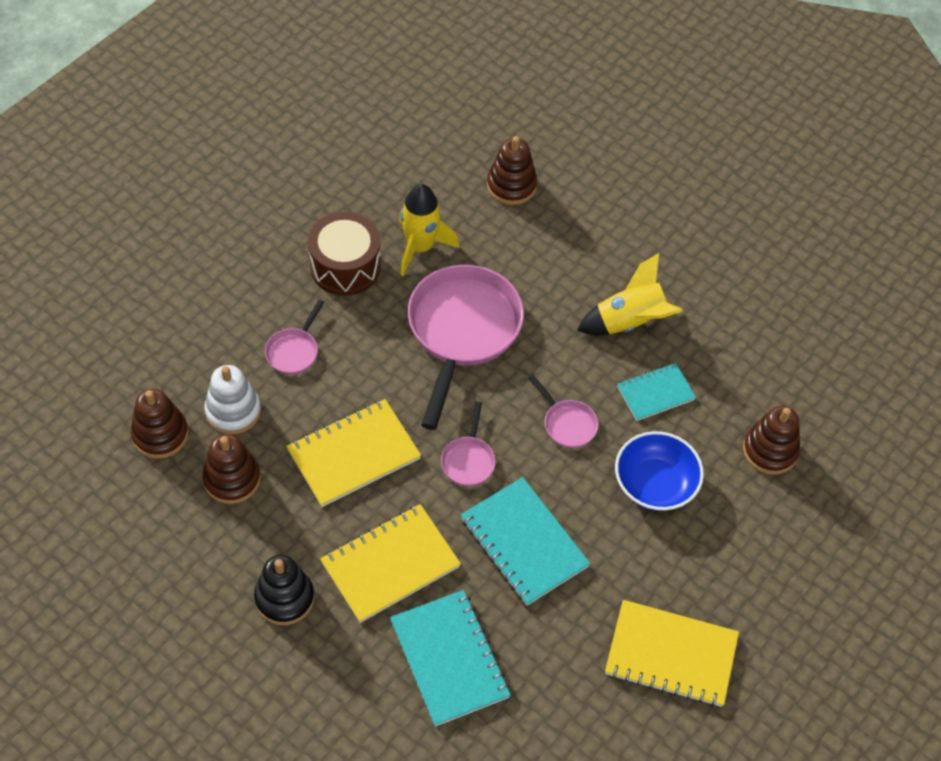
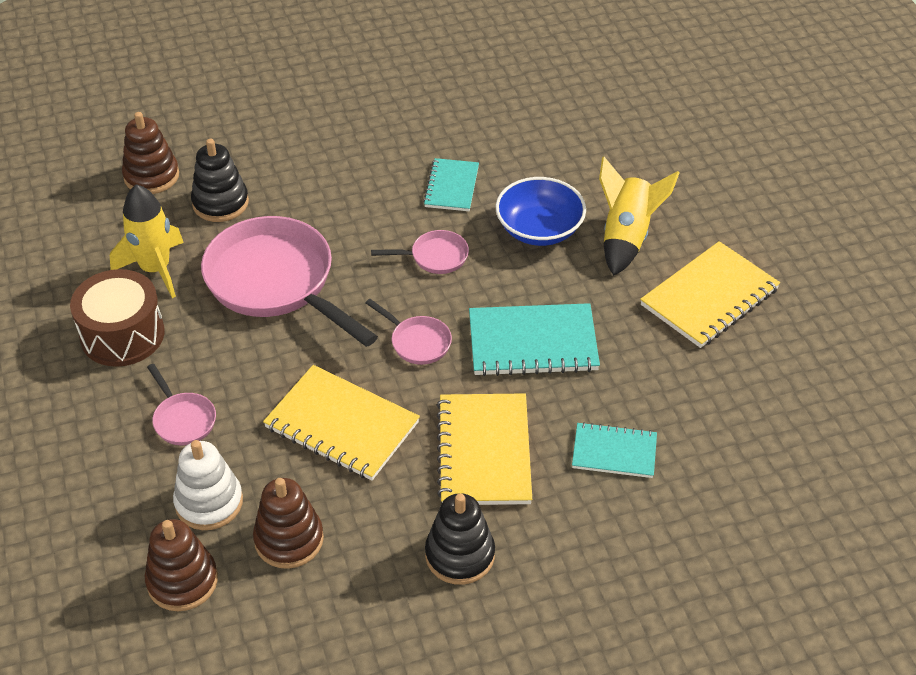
camera: 55 degrees left, 10 degrees down
yellow notebook [286,399,421,507] -> yellow notebook turned 60 degrees counterclockwise [263,365,420,481]
turquoise notebook [390,590,511,727] -> turquoise notebook [572,422,657,478], size x0.61
yellow rocket [577,253,683,335] -> yellow rocket moved to [599,157,679,276]
brown stacking toy [743,406,800,475] -> none
none -> black stacking toy [191,139,249,222]

